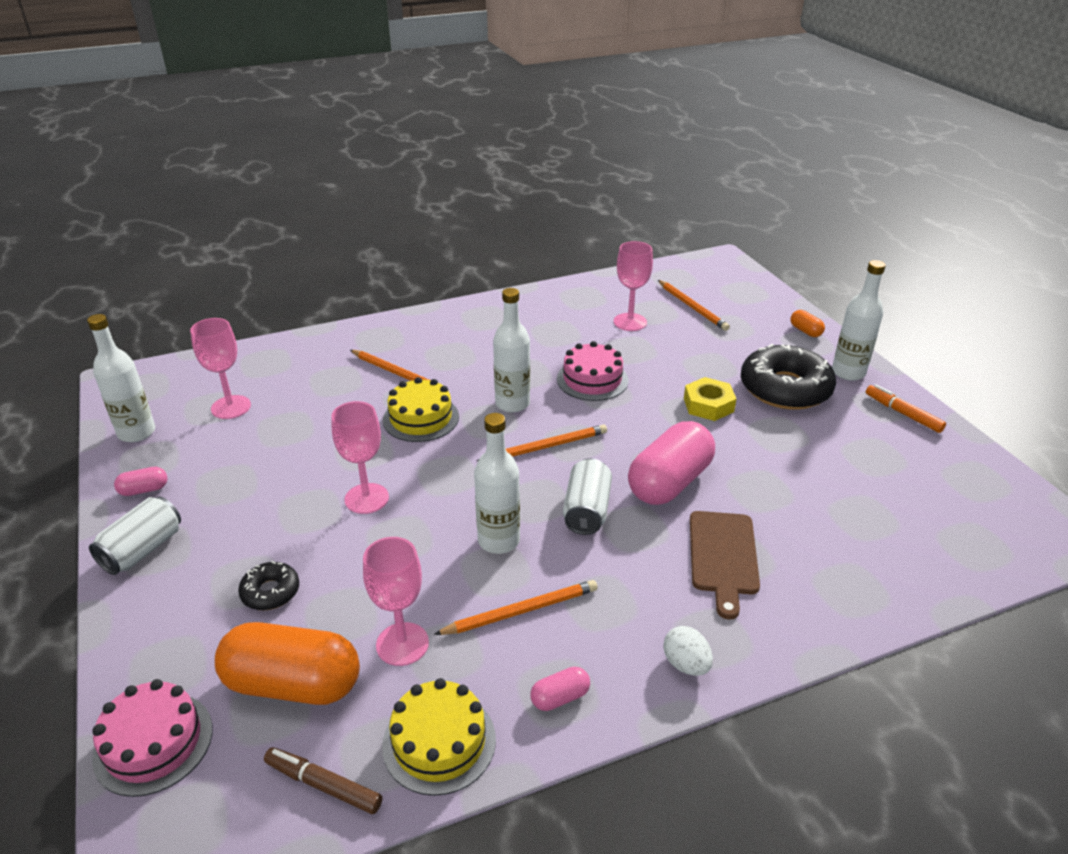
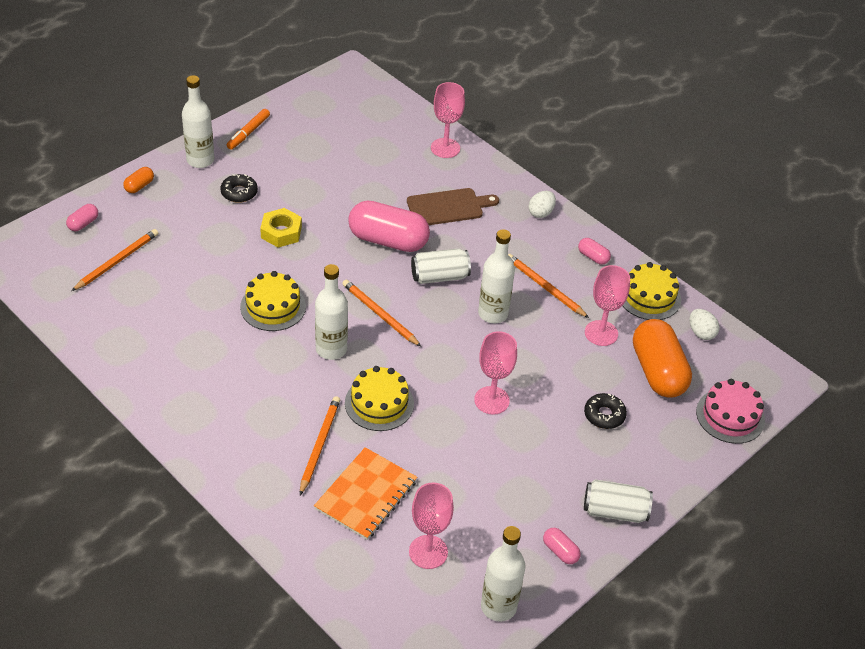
camera: 115 degrees left, 10 degrees up
brown marker [264,747,382,814] -> white egg [690,309,720,340]
pink cake [557,341,629,401] -> yellow cake [240,271,306,331]
pink goblet [614,241,653,331] -> pink goblet moved to [431,82,465,158]
black donut [741,344,836,410] -> black donut [220,174,258,203], size x0.48
none -> pink capsule [66,204,98,231]
none -> orange notebook [314,447,417,540]

